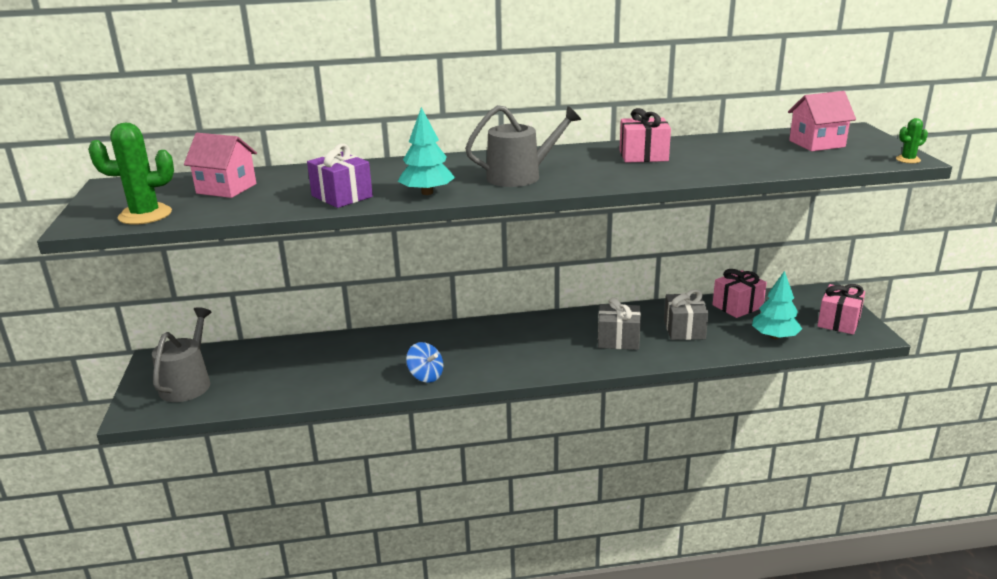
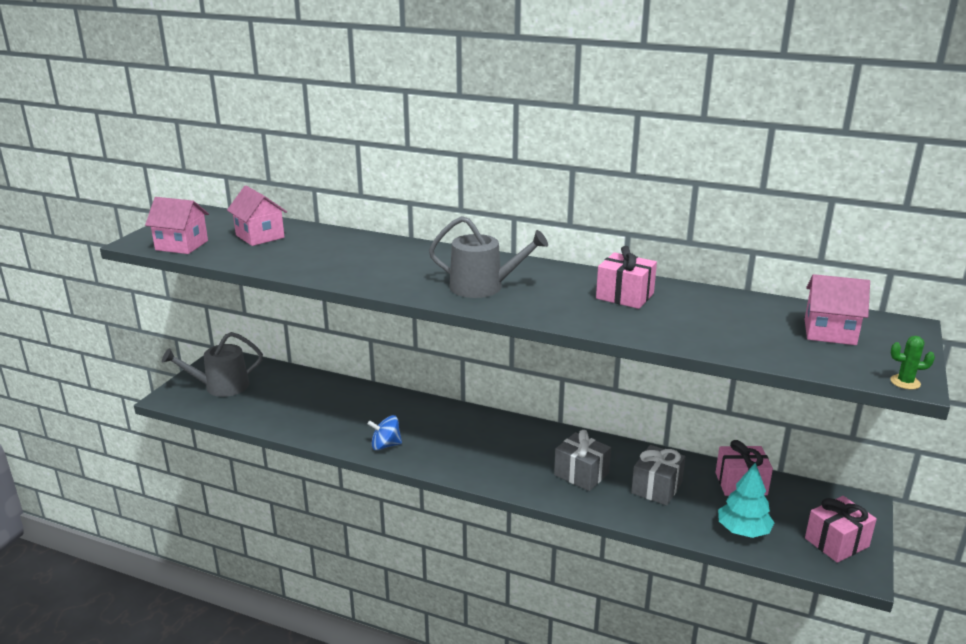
camera: 30 degrees right, 0 degrees up
green cactus [88,122,174,225] -> pink house [145,197,209,254]
grey watering can [152,307,212,402] -> grey watering can turned 150 degrees counterclockwise [162,332,263,397]
purple gift [307,144,373,208] -> none
turquoise tree [398,107,455,195] -> none
blue spinning top [406,342,443,383] -> blue spinning top turned 105 degrees clockwise [367,415,402,450]

